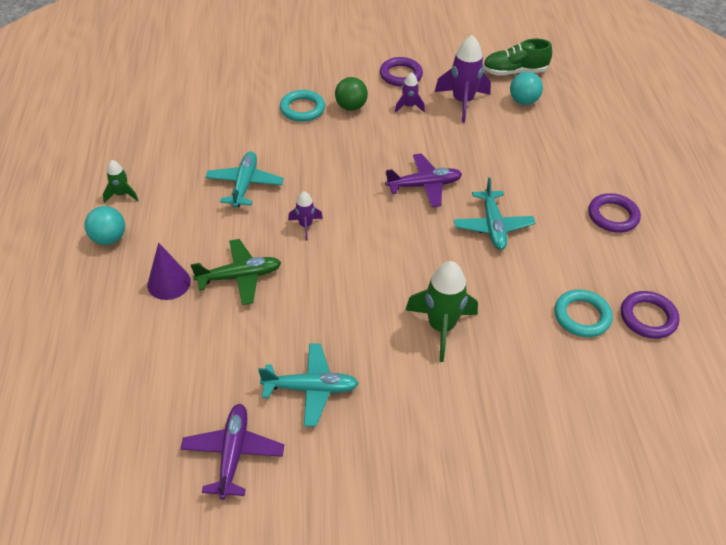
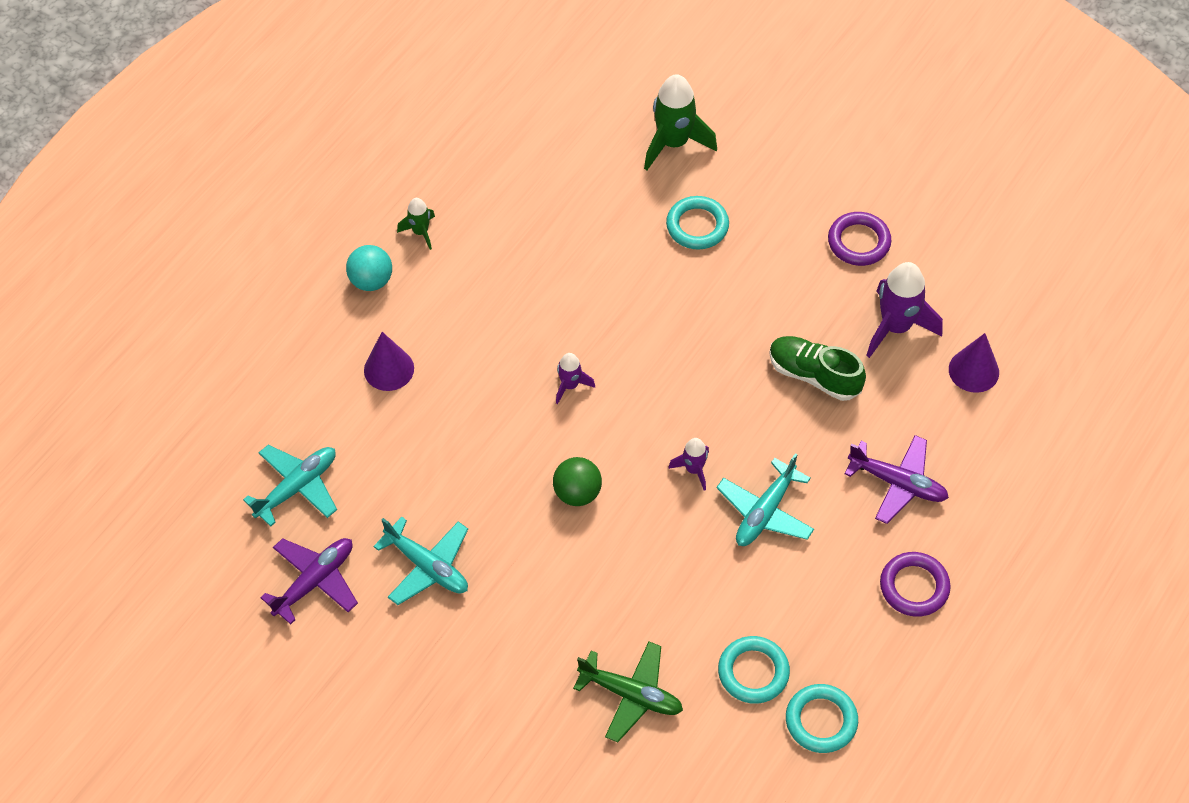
camera: 40 degrees right, 10 degrees up
green plane [191,239,281,305] -> green plane moved to [573,642,683,742]
turquoise plane [205,151,284,208] -> turquoise plane moved to [243,445,337,527]
green ball [335,77,368,111] -> green ball moved to [553,457,602,506]
purple plane [385,153,462,207] -> purple plane moved to [845,435,949,524]
purple rocket [395,72,425,113] -> purple rocket moved to [668,438,709,491]
green rocket [405,261,478,362] -> green rocket moved to [644,74,717,170]
green shoe [483,39,552,76] -> green shoe moved to [769,336,866,401]
turquoise ball [510,72,543,105] -> purple cone [949,333,999,393]
purple ring [621,291,680,339] -> turquoise ring [786,684,858,753]

